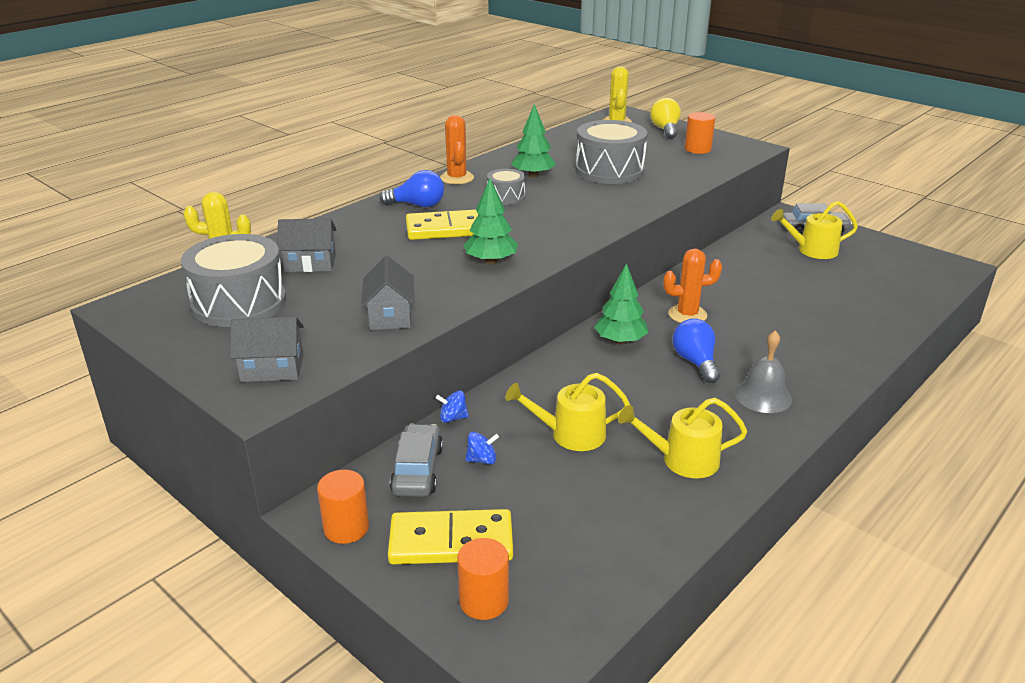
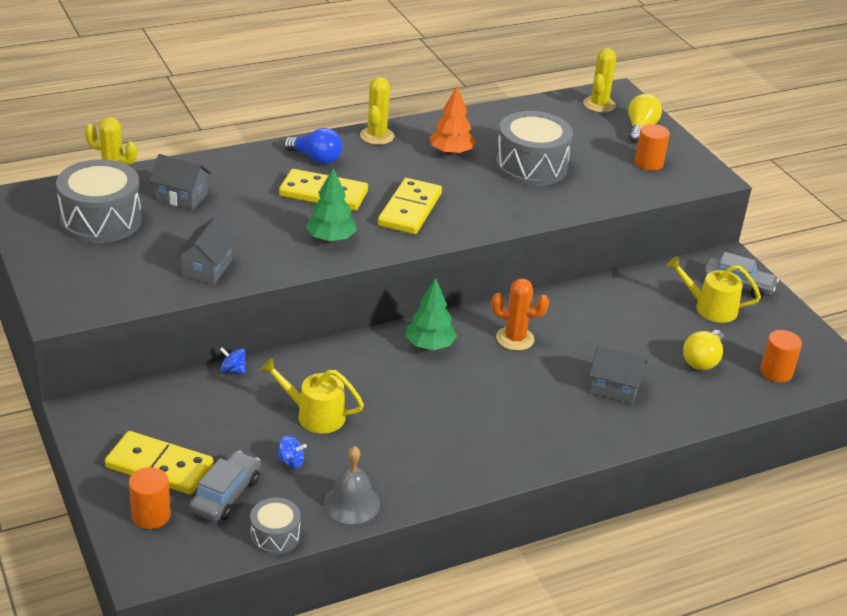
camera: 20 degrees right, 5 degrees up
grey house [230,317,304,382] -> grey house moved to [589,346,647,404]
orange cylinder [317,470,369,544] -> orange cylinder moved to [760,330,802,382]
grey car [390,424,443,497] -> grey car moved to [189,451,261,522]
orange cactus [440,115,474,184] -> yellow cactus [360,77,395,145]
blue spinning top [465,432,499,464] -> blue spinning top moved to [277,435,307,468]
grey drum [487,169,526,205] -> grey drum moved to [250,498,301,555]
green tree [511,104,556,178] -> orange tree [429,86,475,156]
yellow watering can [618,398,747,478] -> none
blue light bulb [673,318,720,383] -> none
grey bell [735,330,792,413] -> grey bell moved to [324,446,380,524]
none -> yellow domino [378,178,442,234]
none -> yellow light bulb [683,330,724,370]

